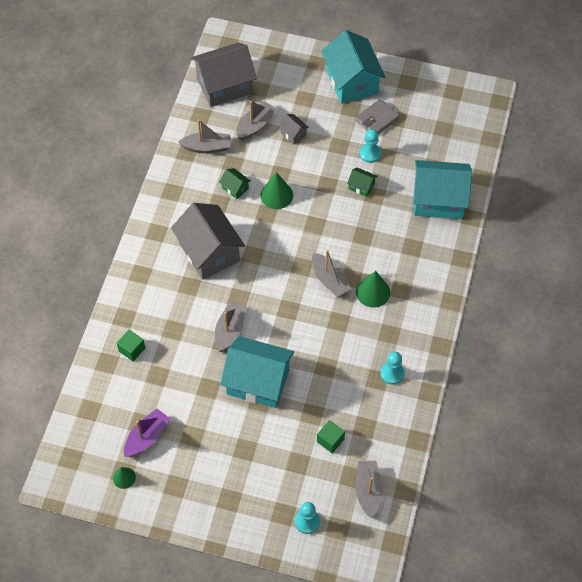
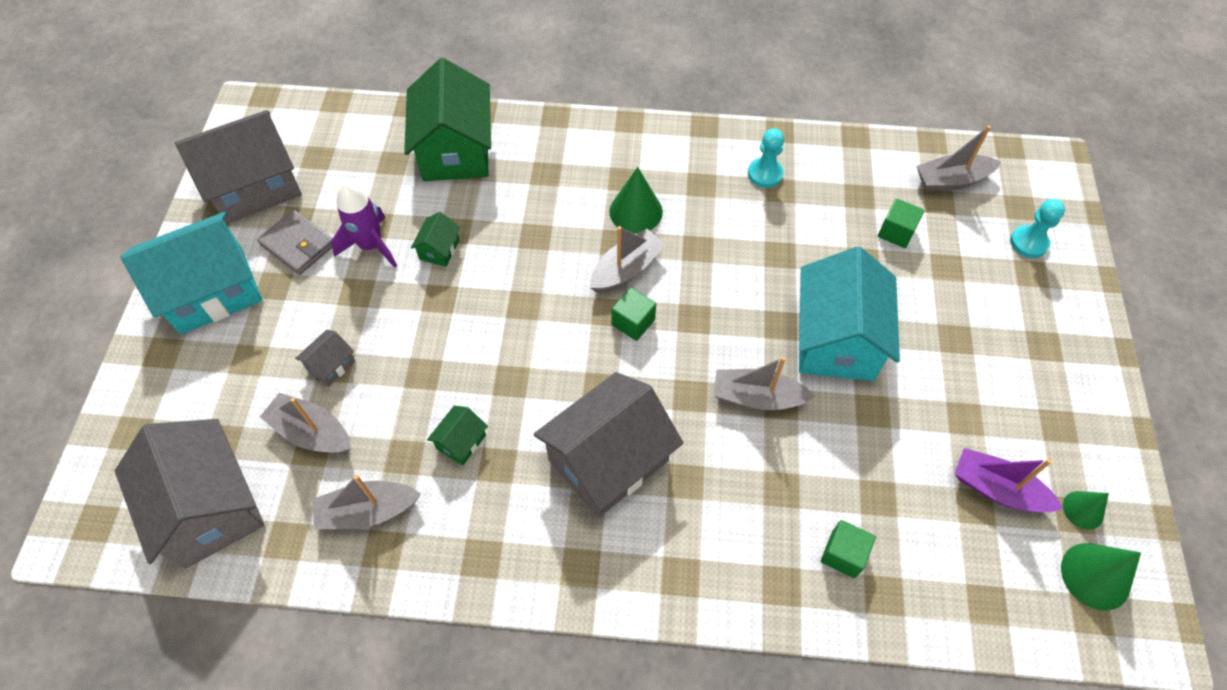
camera: 100 degrees left, 0 degrees up
grey boat [179,119,230,153] -> grey boat turned 90 degrees counterclockwise [313,475,421,529]
green cone [261,172,293,209] -> green cone moved to [1061,543,1141,610]
turquoise pawn [360,129,381,163] -> purple rocket [331,181,397,268]
turquoise house [413,160,472,219] -> green house [404,58,491,181]
none -> grey house [175,110,302,224]
none -> green cube [612,287,656,341]

